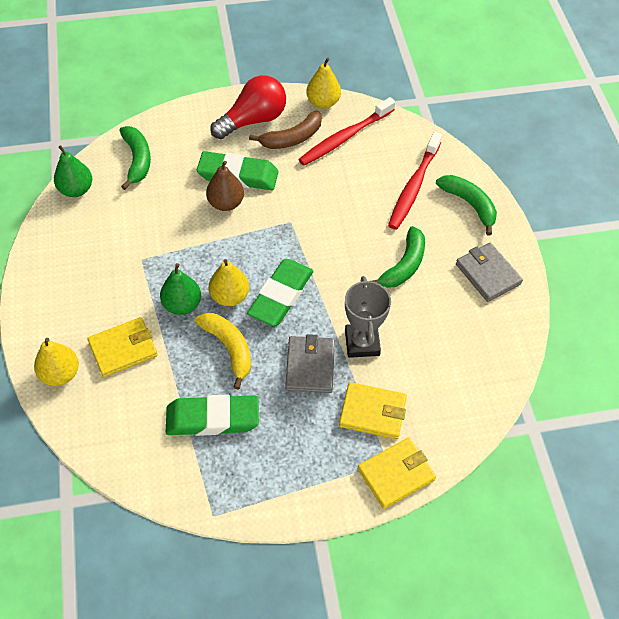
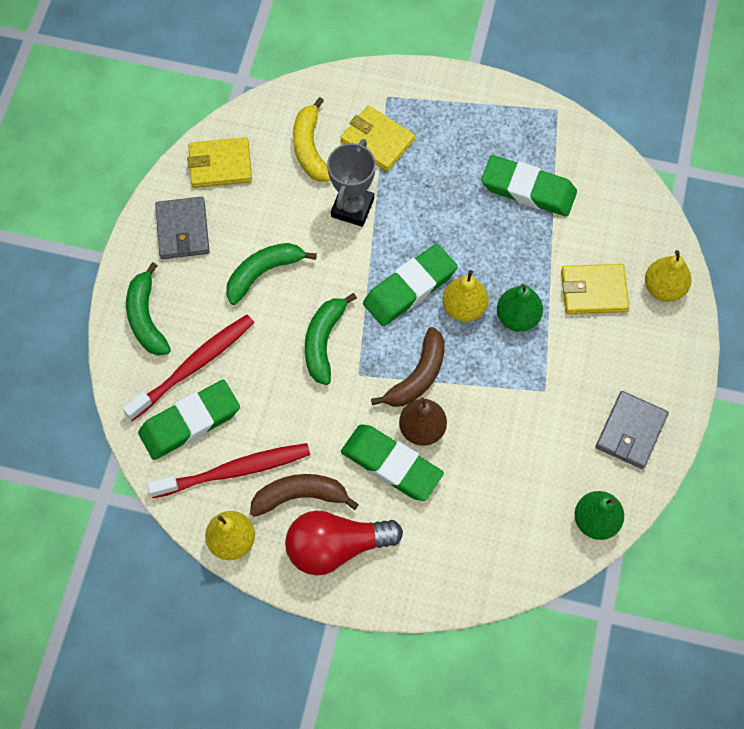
camera: 155 degrees left, 10 degrees up
green banana [119,126,151,190] -> green banana moved to [305,293,357,385]
yellow banana [195,313,251,390] -> yellow banana moved to [293,97,331,182]
grey wallet [285,334,335,393] -> grey wallet moved to [596,391,669,469]
yellow wallet [357,437,436,509] -> yellow wallet moved to [187,137,252,188]
none -> green eraser [138,380,240,460]
none -> brown banana [371,327,445,407]

